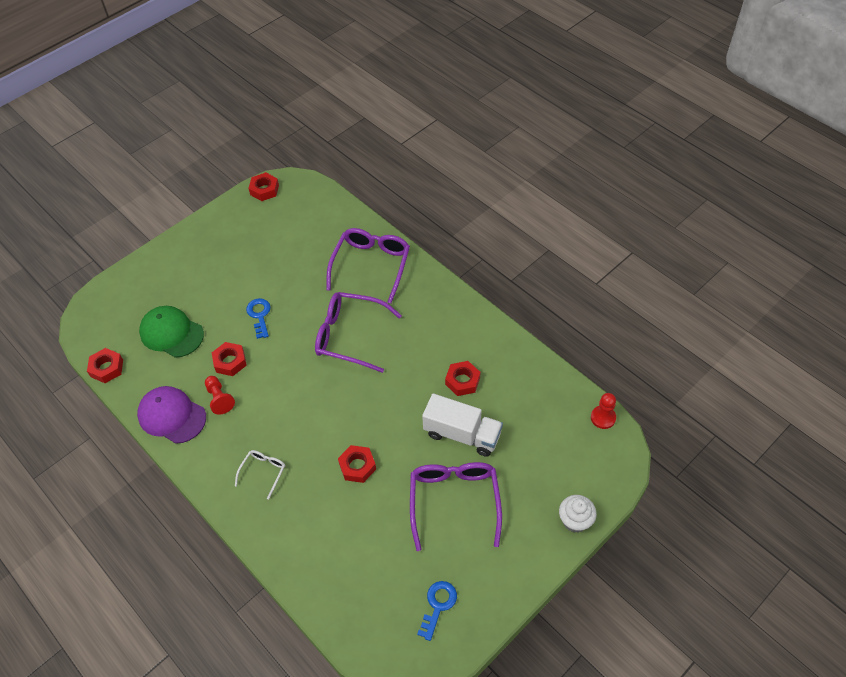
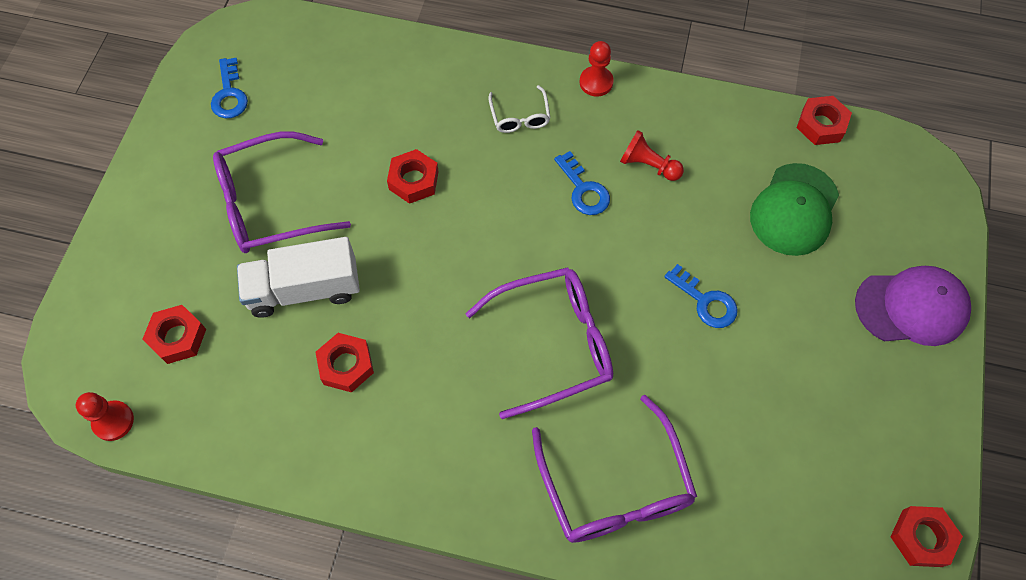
camera: 145 degrees right, 10 degrees up
purple cap [137,386,206,444] -> purple cap moved to [855,266,971,346]
green cap [139,306,204,358] -> green cap turned 120 degrees clockwise [750,163,839,256]
red nut [212,342,247,376] -> red nut moved to [143,305,206,364]
purple glasses [410,462,502,551] -> purple glasses turned 105 degrees clockwise [213,131,351,253]
white cupcake [559,495,597,533] -> none
none -> blue key [554,151,610,215]
none -> red pawn [580,41,614,97]

